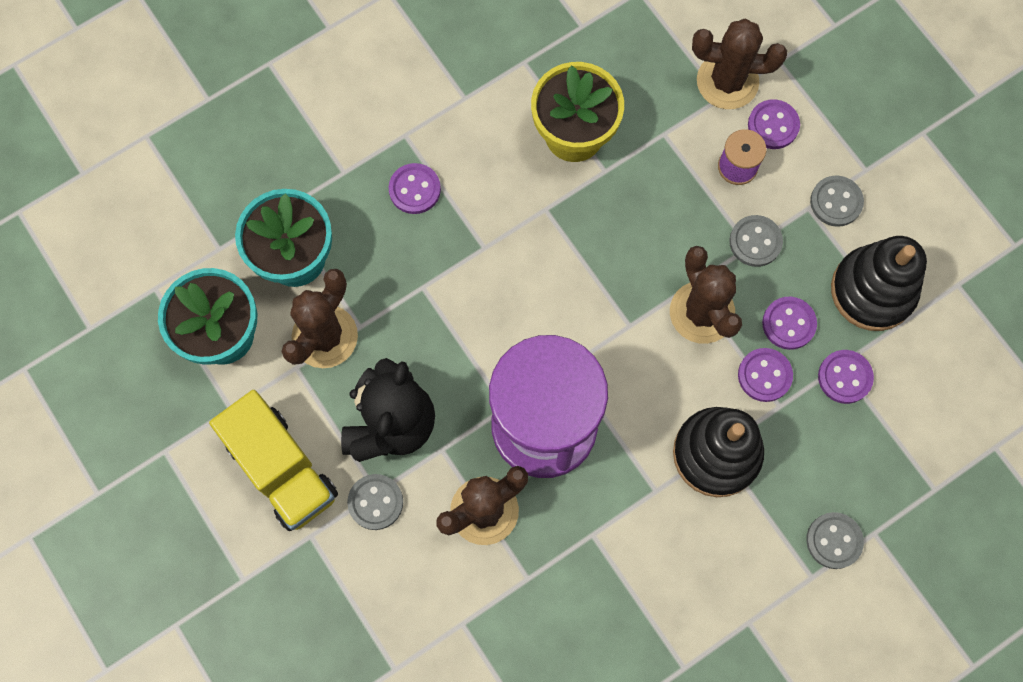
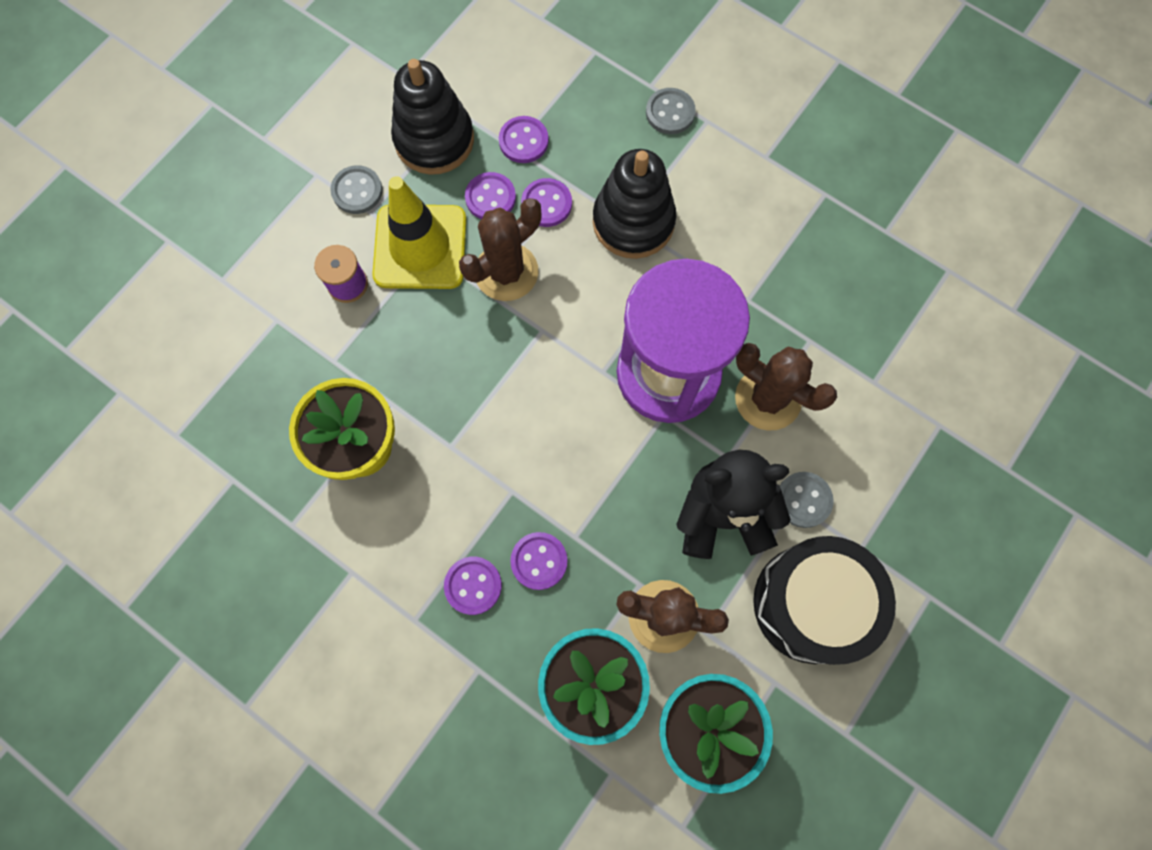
camera: 110 degrees left, 0 degrees up
yellow truck [209,390,338,531] -> black drum [753,536,896,665]
brown cactus [692,19,787,109] -> none
grey button [729,215,783,267] -> yellow traffic cone [372,176,466,289]
purple button [748,99,800,149] -> purple button moved to [510,532,567,590]

